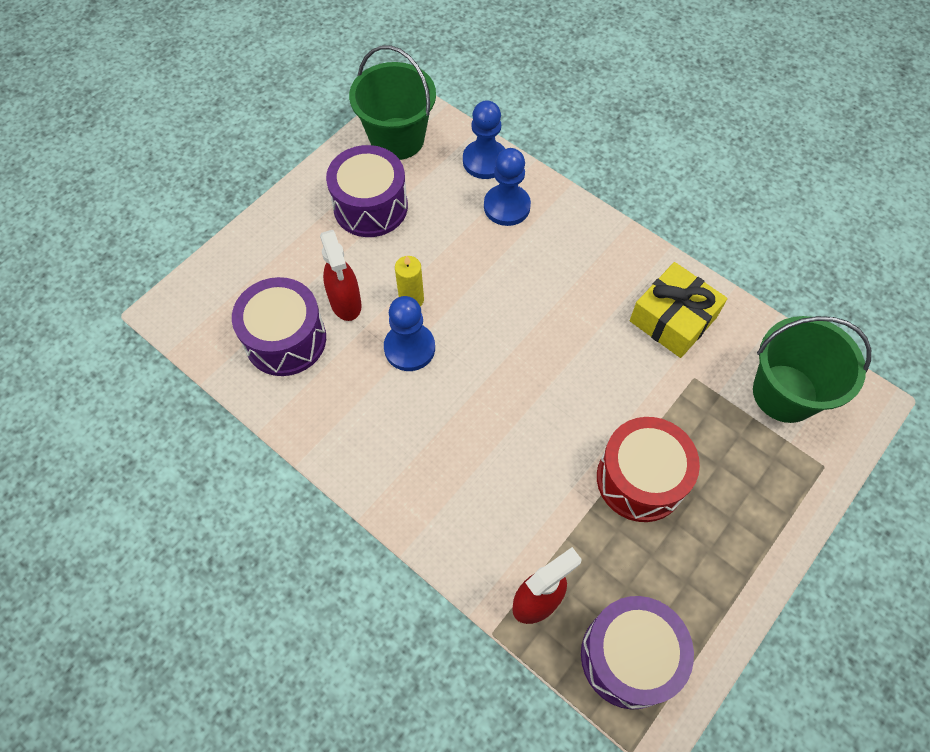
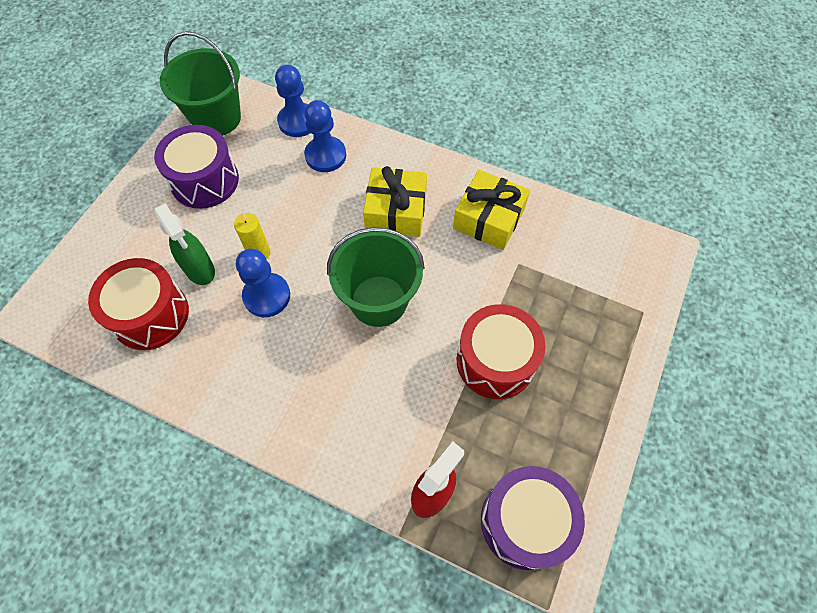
camera: 15 degrees left, 0 degrees up
purple drum [232,277,326,376] -> red drum [88,258,189,350]
red spray bottle [320,230,362,321] -> green spray bottle [154,203,215,285]
green bucket [753,316,871,423] -> green bucket moved to [327,227,425,327]
none -> yellow gift [363,166,427,237]

